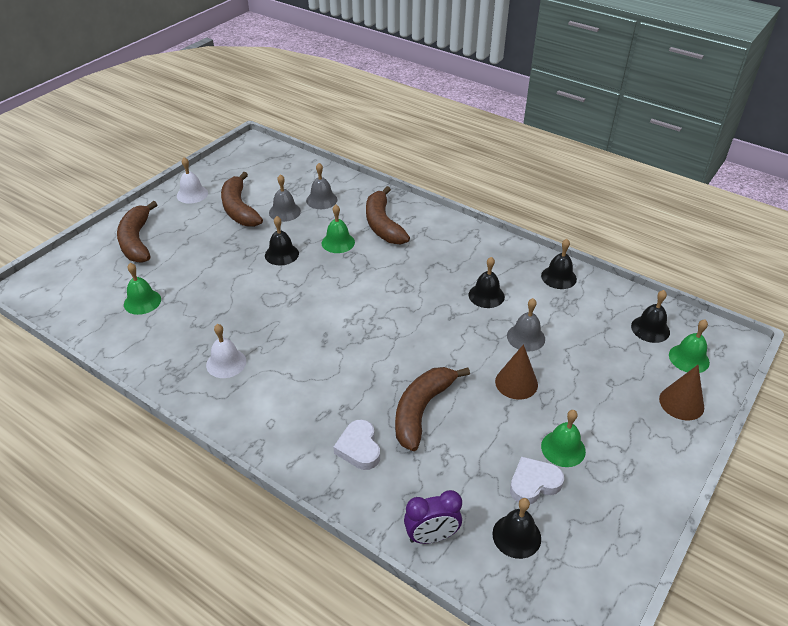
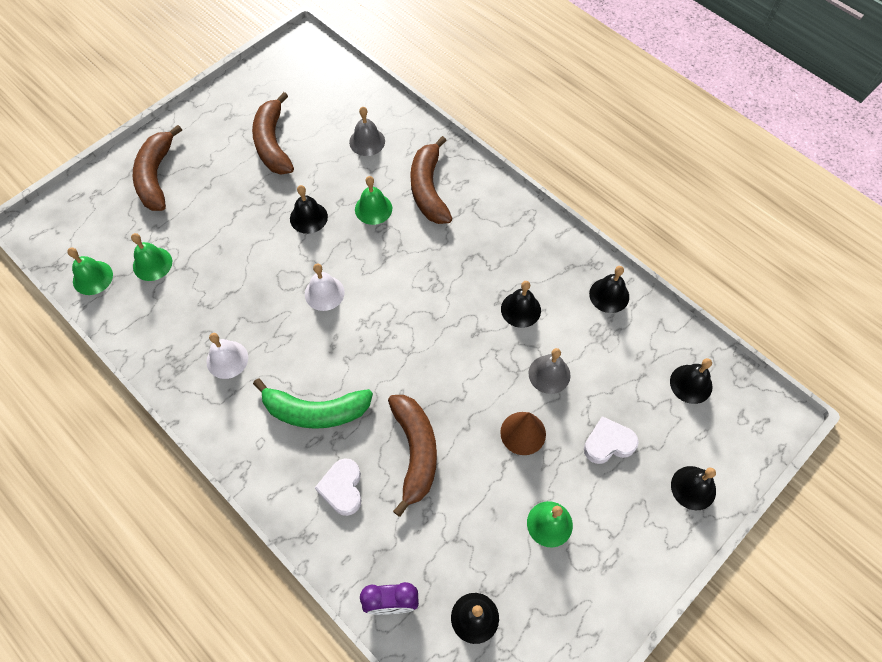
camera: 10 degrees right, 20 degrees up
white bell [177,157,208,204] -> white bell moved to [305,264,345,311]
grey bell [269,174,301,222] -> none
brown banana [395,367,470,451] -> brown banana turned 135 degrees clockwise [388,395,437,517]
white heart [510,456,564,504] -> white heart moved to [584,416,639,464]
brown cone [659,365,704,421] -> black bell [671,466,716,510]
green bell [669,319,710,373] -> green bell moved to [67,248,113,295]
none -> green banana [253,378,373,429]

